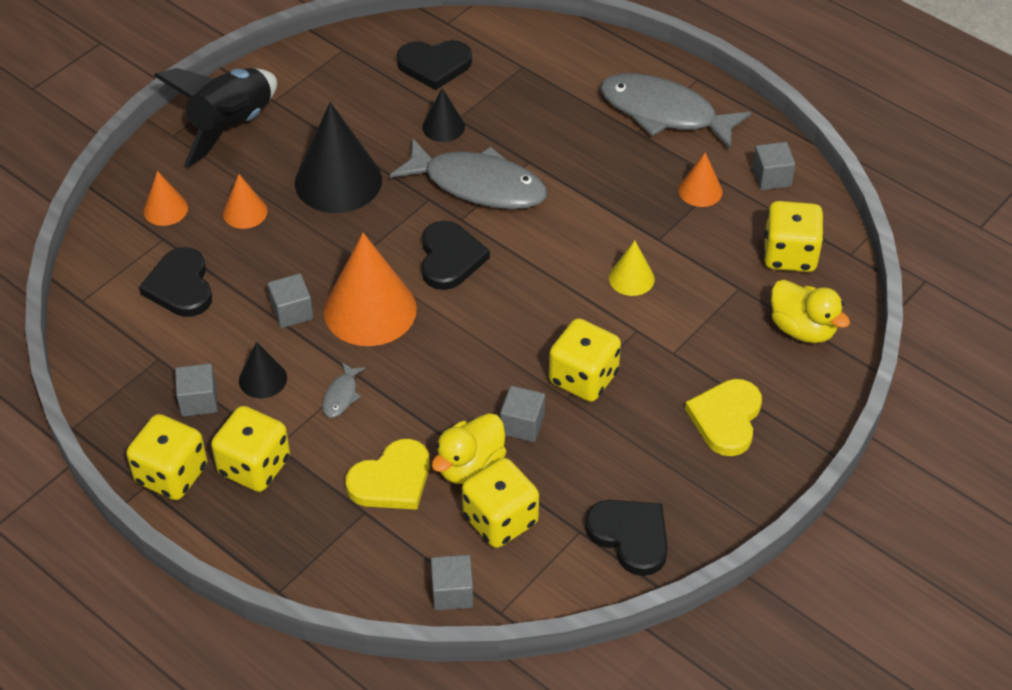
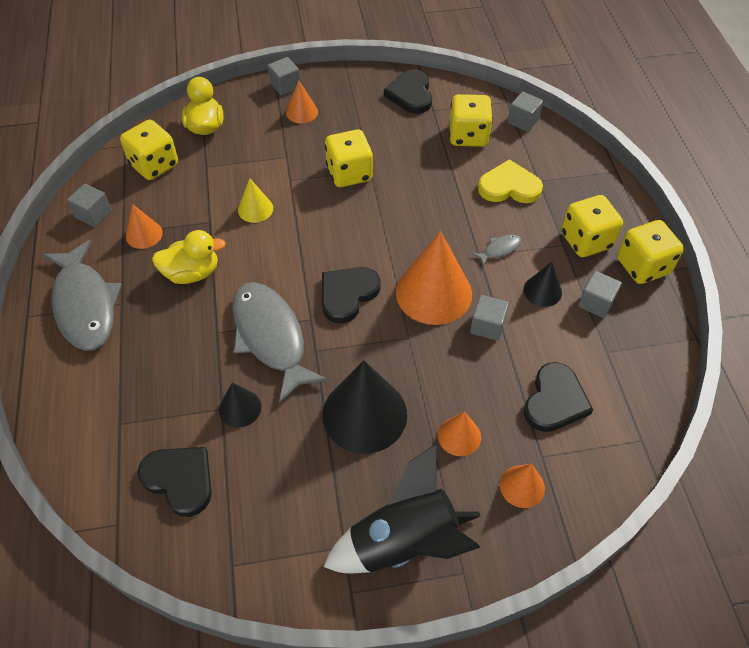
camera: 140 degrees left, 5 degrees up
yellow duck [432,413,507,484] -> yellow duck moved to [152,230,226,284]
grey cube [500,386,545,442] -> grey cube moved to [268,57,300,96]
yellow heart [685,379,762,456] -> orange cone [286,81,318,123]

